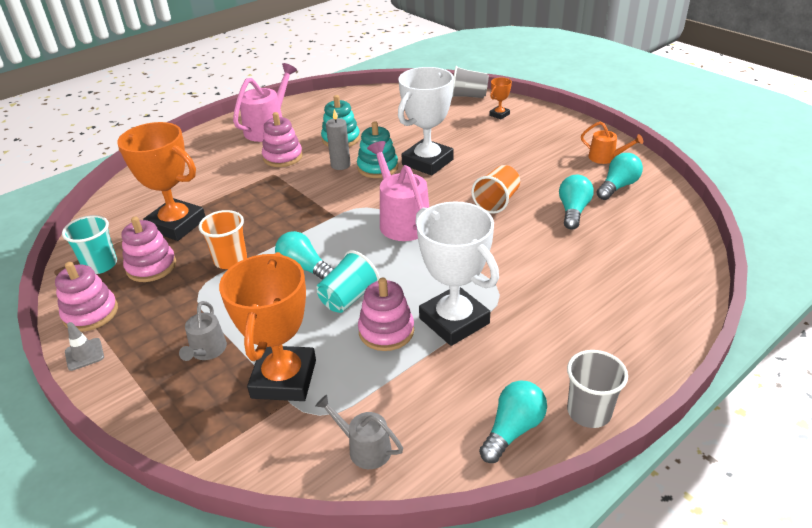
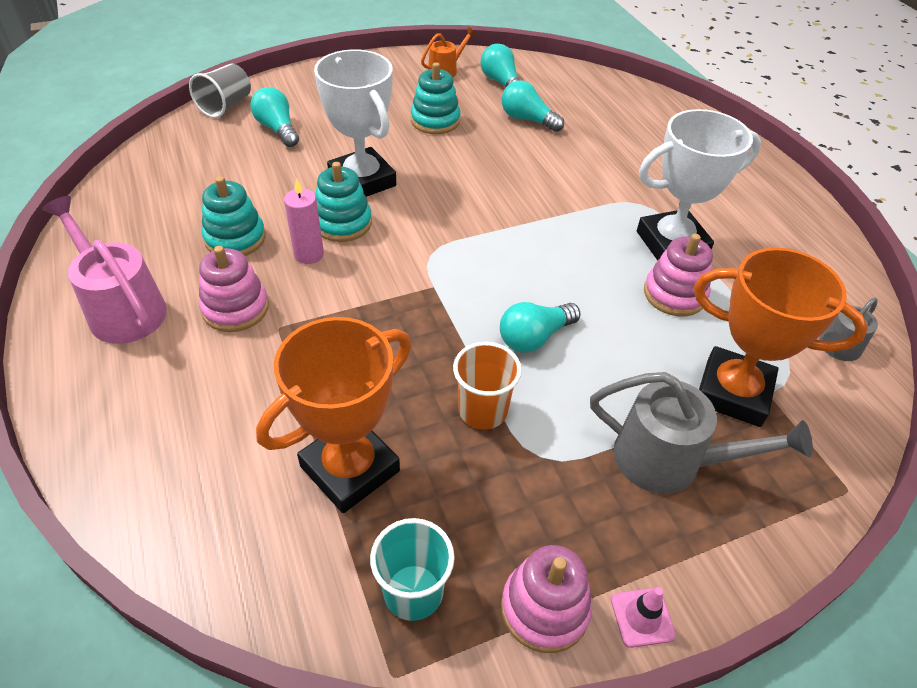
camera: 75 degrees left, 10 degrees up
grey traffic cone [65,322,104,371] -> pink traffic cone [611,587,676,648]
pink stacking toy [121,216,176,282] -> none
grey watering can [179,301,227,361] -> grey watering can [590,372,813,494], size x1.76
turquoise cup [317,250,380,313] -> none
grey candle [326,109,351,170] -> pink candle [284,179,324,264]
pink watering can [367,141,429,241] -> none
orange cup [471,165,520,214] -> none
turquoise light bulb [479,381,547,463] -> turquoise light bulb moved to [250,87,299,147]
orange trophy [489,77,512,119] -> none
grey cup [567,350,628,428] -> none
none -> turquoise stacking toy [411,62,460,134]

